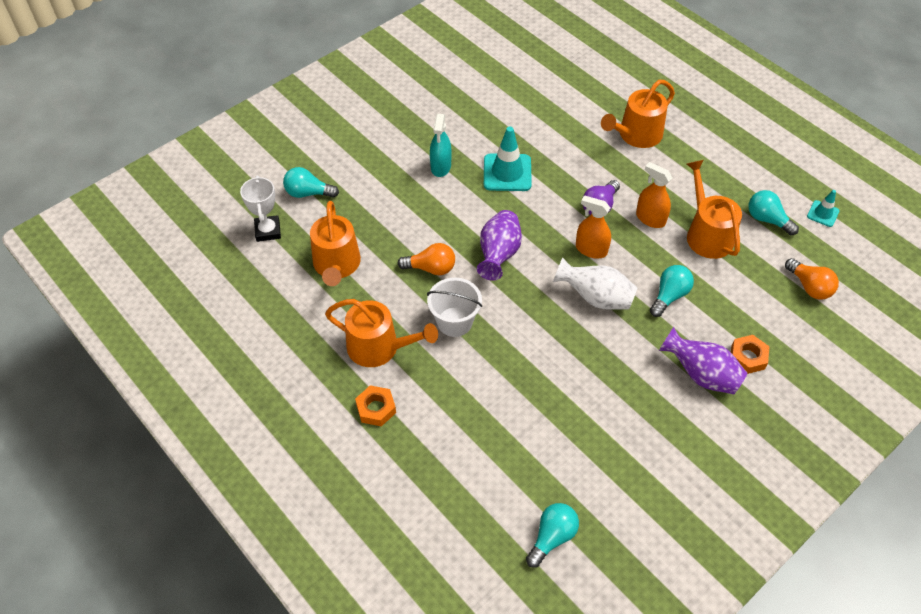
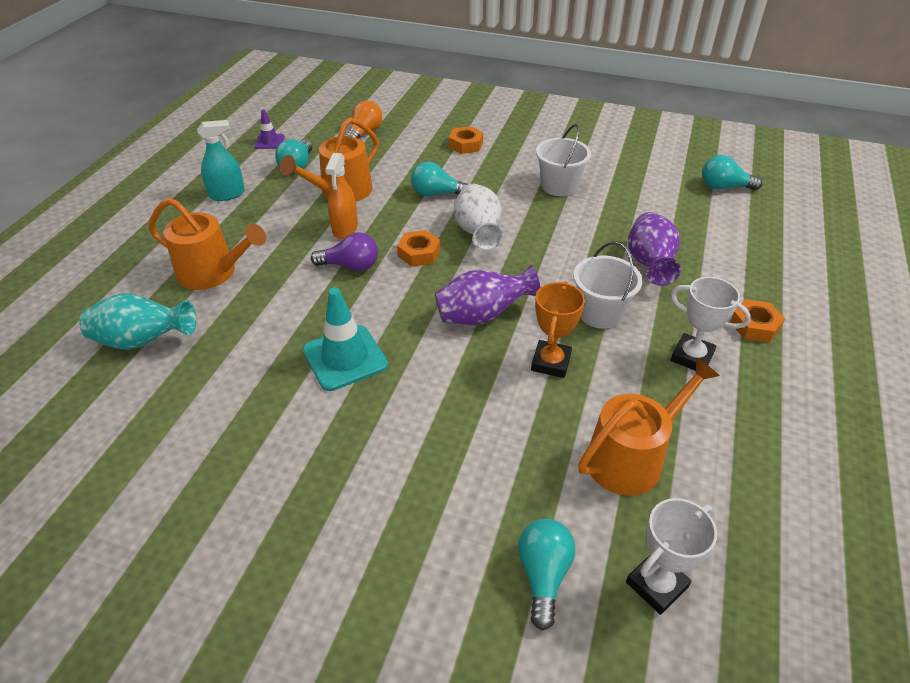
camera: 120 degrees left, 10 degrees down
turquoise light bulb [283,167,339,198] -> turquoise light bulb turned 150 degrees counterclockwise [518,519,575,630]
orange watering can [325,299,438,367] -> white trophy [671,277,751,371]
orange light bulb [397,243,455,275] -> orange trophy [531,281,585,378]
turquoise spray bottle [430,114,452,177] -> turquoise spray bottle moved to [197,120,245,201]
orange spray bottle [576,195,611,259] -> orange nut [397,230,440,267]
purple vase [659,327,748,394] -> purple vase moved to [628,212,681,286]
turquoise traffic cone [807,190,840,227] -> purple traffic cone [255,109,285,149]
none -> turquoise vase [79,293,196,350]
none -> white bucket [536,124,591,196]

